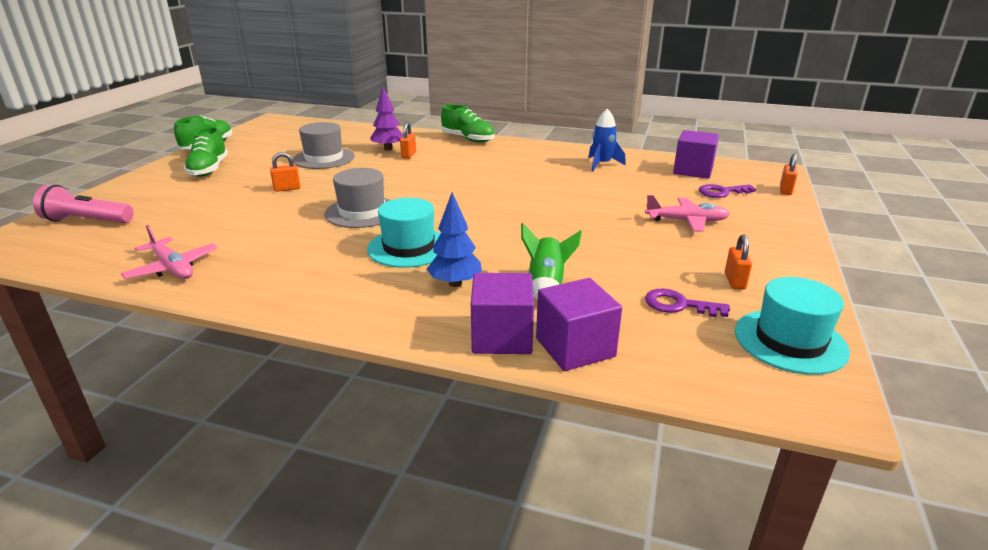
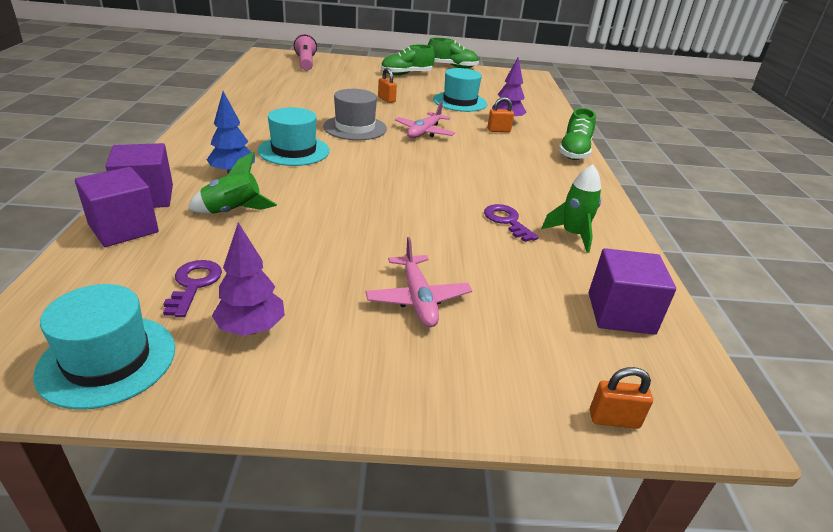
camera: 70 degrees right, 5 degrees up
pink plane [121,225,218,279] -> pink plane moved to [395,101,455,138]
grey hat [293,122,355,169] -> turquoise hat [433,68,487,112]
blue rocket [588,109,626,172] -> green rocket [541,164,601,253]
purple key [699,184,756,198] -> purple key moved to [484,204,539,242]
orange padlock [725,234,752,289] -> purple tree [212,222,285,336]

